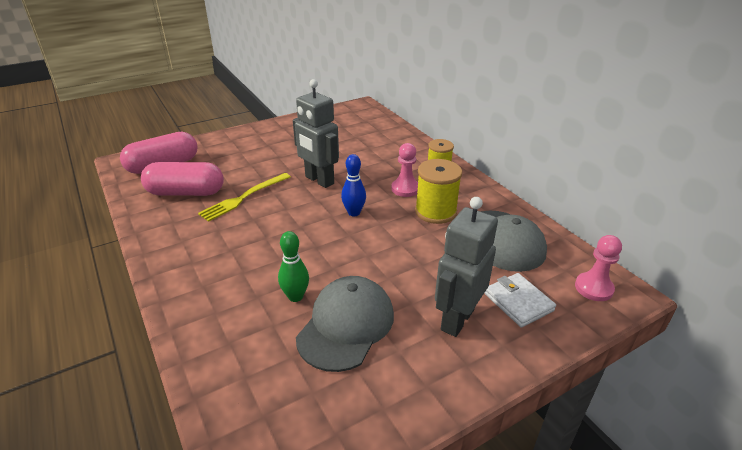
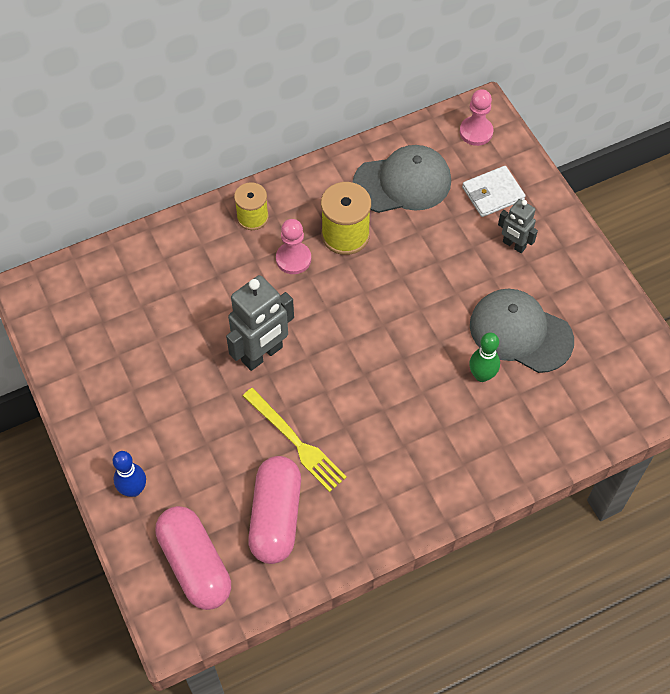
camera: 85 degrees left, 25 degrees up
blue bowling pin [341,154,366,216] -> blue bowling pin moved to [113,451,146,497]
grey robot [435,197,498,337] -> grey robot [498,199,538,253], size x0.57

